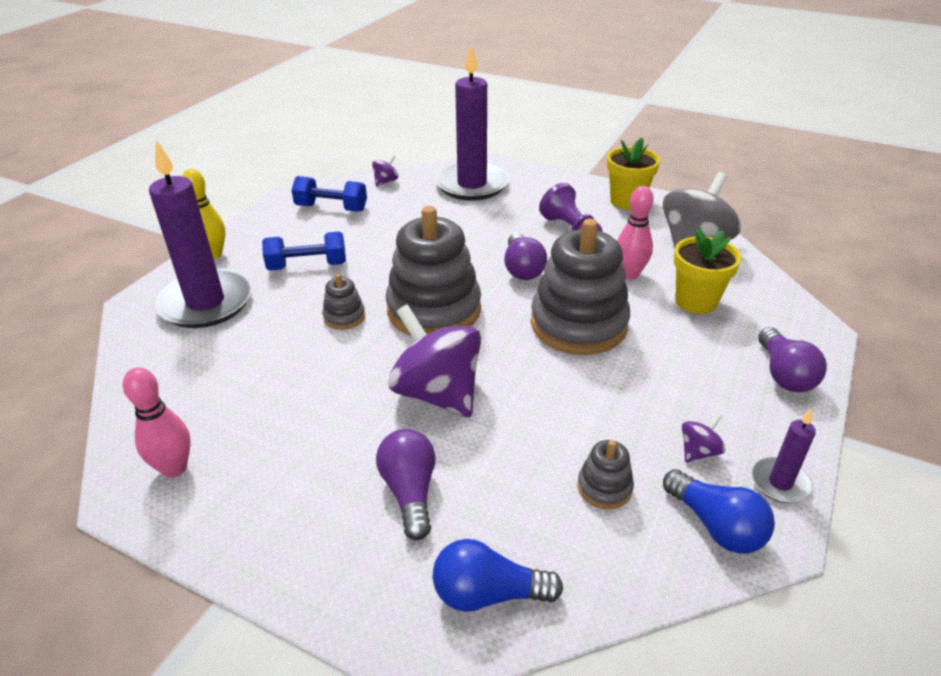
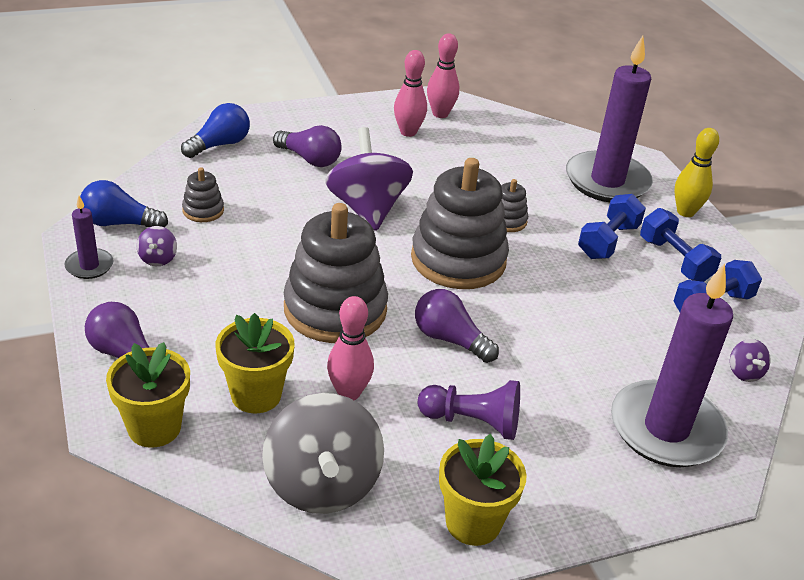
camera: 130 degrees right, 0 degrees up
purple spinning top [388,304,481,417] -> purple spinning top turned 105 degrees counterclockwise [325,127,413,231]
none -> yellow flower pot [106,342,190,448]
none -> pink bowling pin [394,50,427,137]
none -> blue dumbbell [640,208,721,282]

